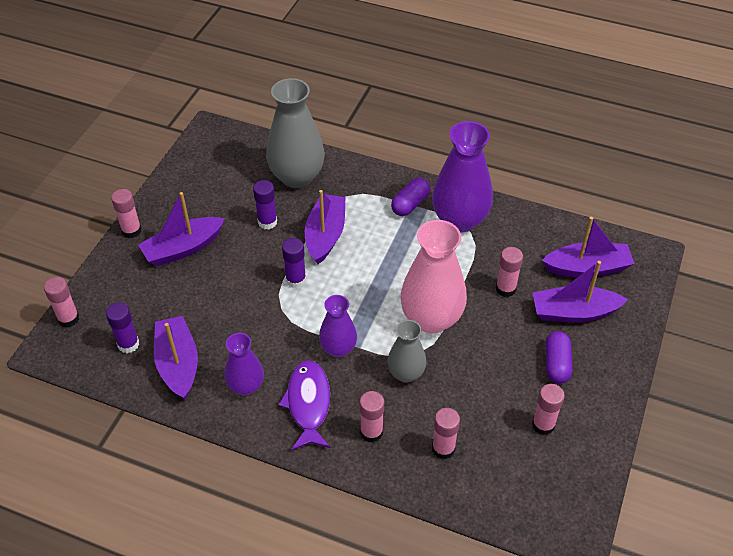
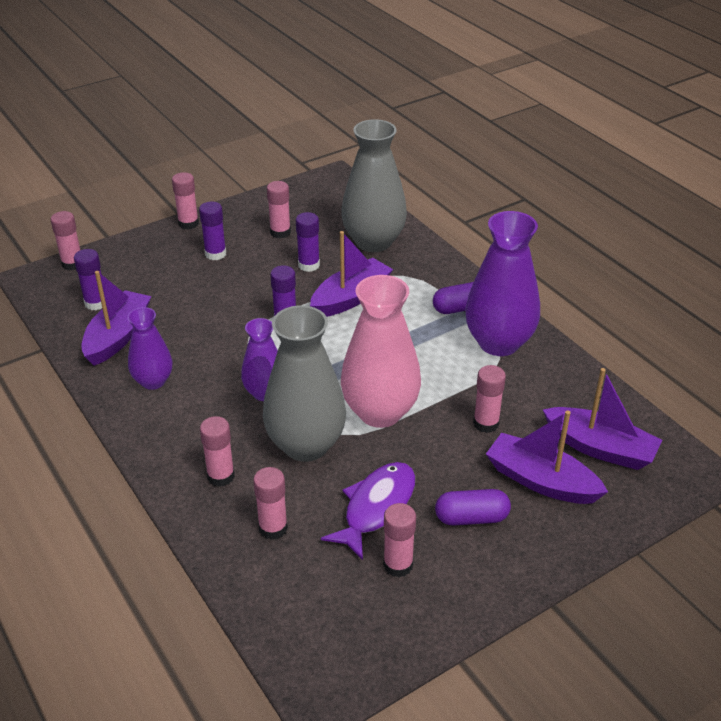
camera: 35 degrees right, 10 degrees down
purple boat [138,192,225,266] -> purple glue stick [199,202,226,260]
purple fish [278,360,330,450] -> purple fish moved to [321,462,415,560]
grey vase [387,320,426,383] -> grey vase [263,305,346,462], size x1.76
purple capsule [545,331,573,384] -> purple capsule turned 45 degrees clockwise [435,489,511,526]
none -> pink glue stick [267,181,291,238]

